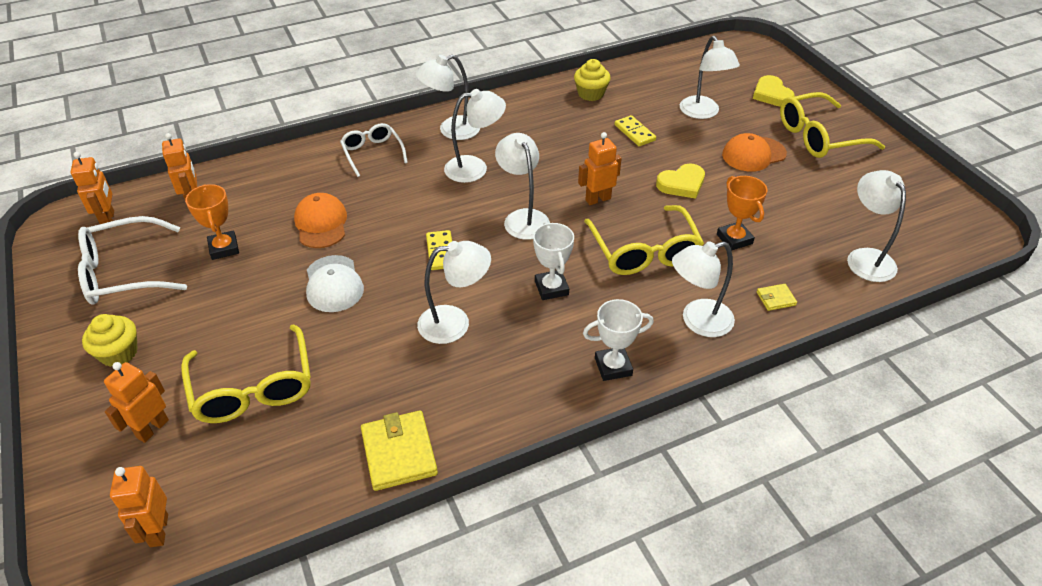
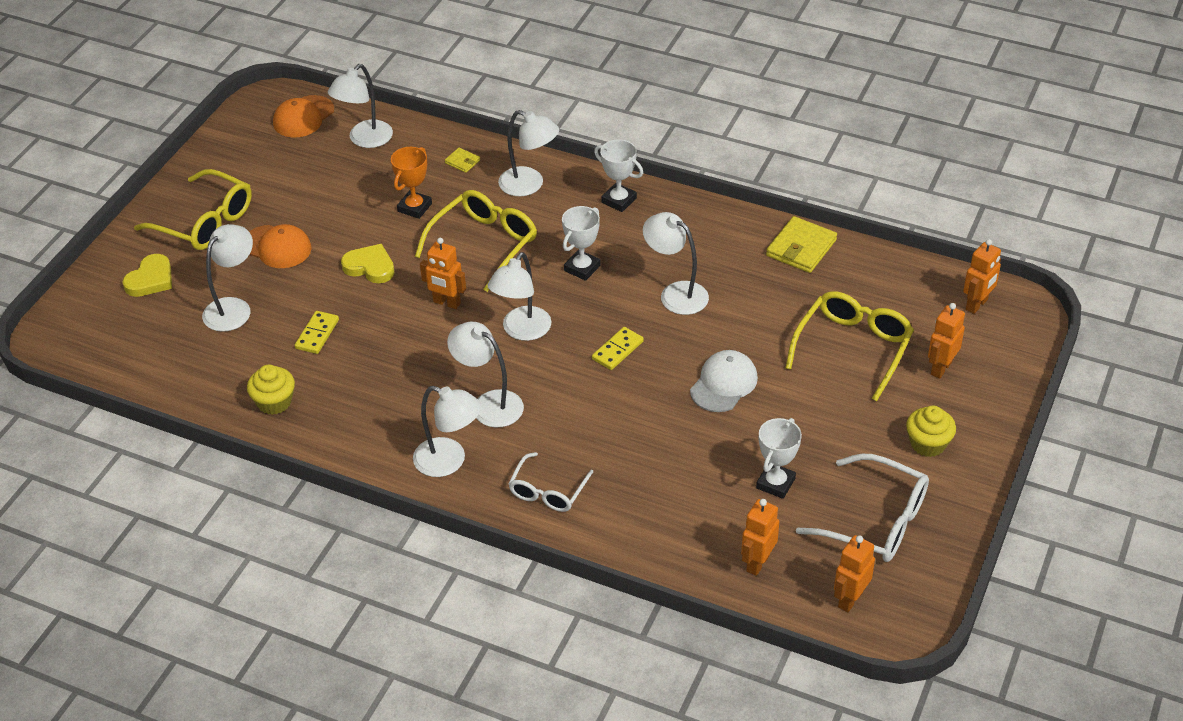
camera: 130 degrees left, 0 degrees up
orange robot [104,362,169,443] -> orange robot turned 135 degrees clockwise [928,303,965,379]
orange trophy [185,184,239,260] -> white trophy [756,418,802,499]
orange cap [294,193,347,248] -> orange cap moved to [273,95,334,137]

